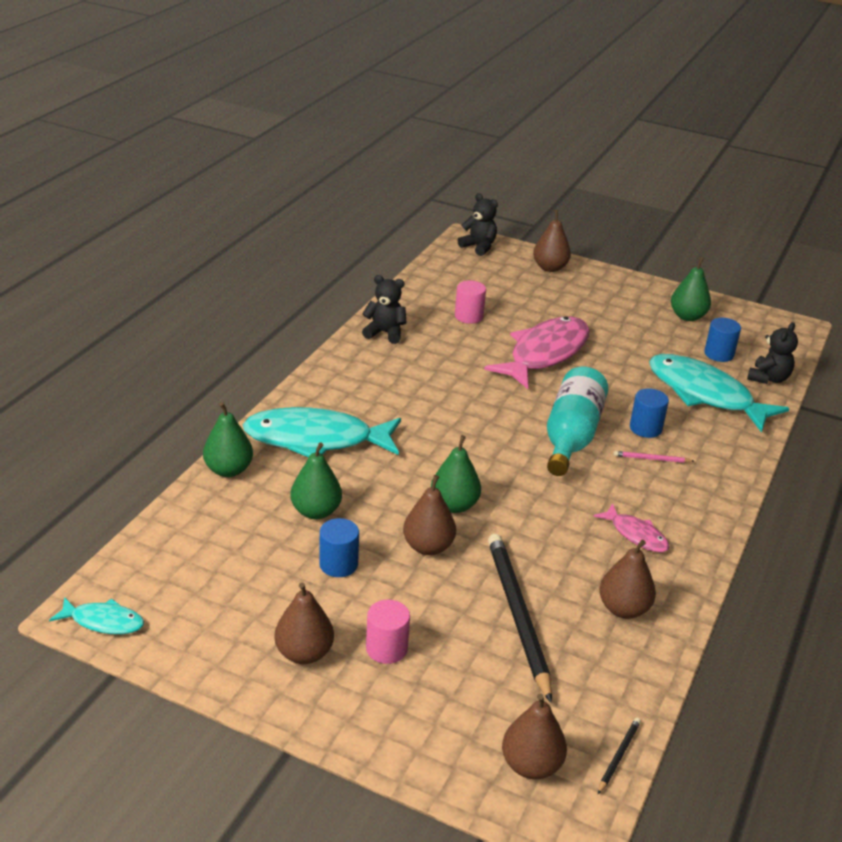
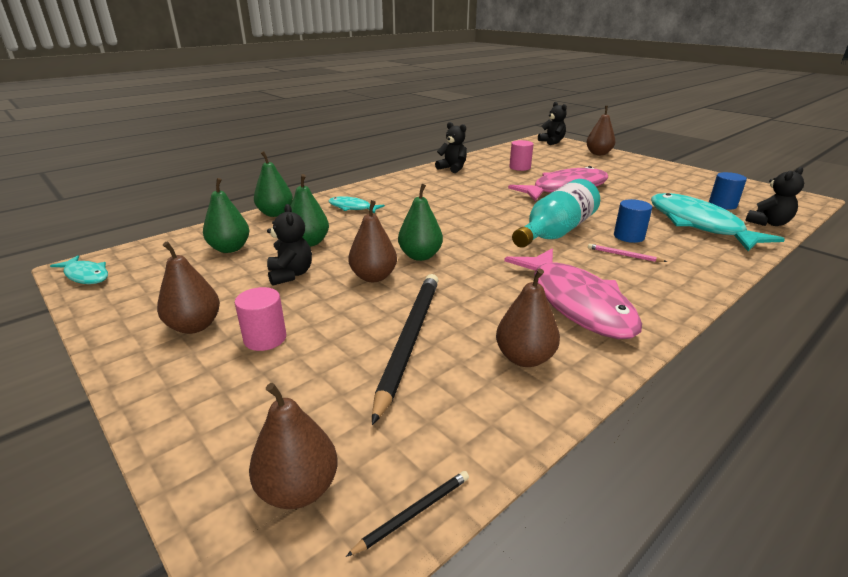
camera: 25 degrees right, 5 degrees down
turquoise fish [243,407,401,457] -> turquoise fish [329,196,385,214], size x0.48
blue cylinder [319,518,359,577] -> black teddy bear [267,204,312,286]
pink fish [594,503,670,552] -> pink fish [504,249,642,339], size x2.08
green pear [671,257,711,321] -> green pear moved to [203,178,250,253]

